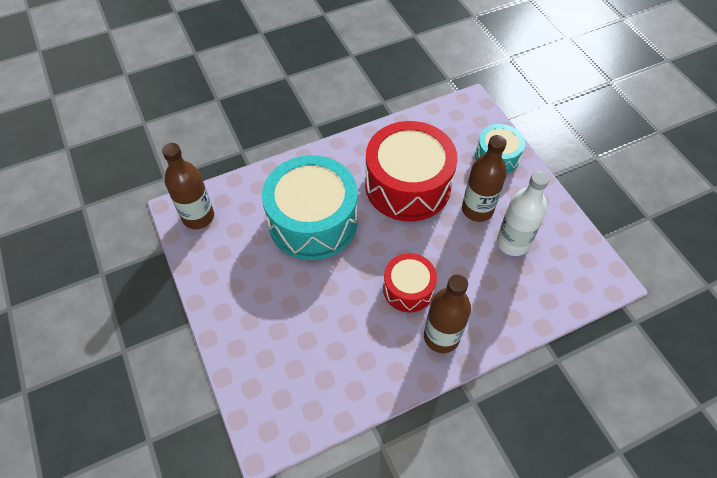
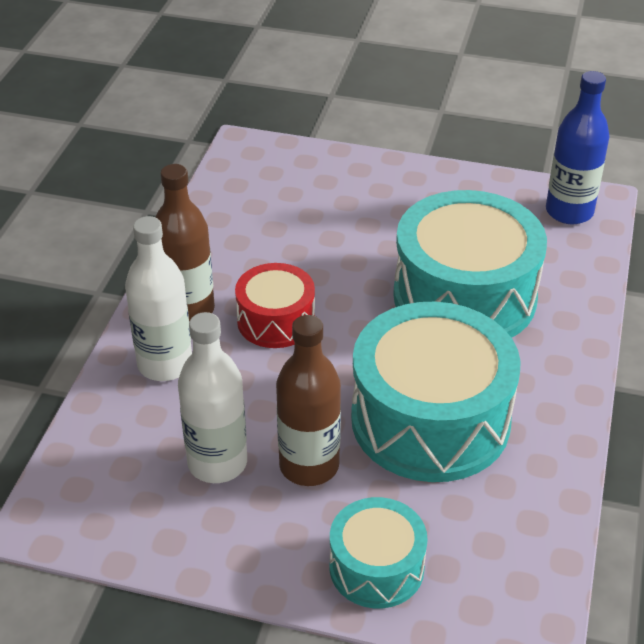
camera: 130 degrees right, 15 degrees down
brown bottle [162,143,214,229] -> blue bottle [546,71,609,224]
red drum [365,121,458,222] -> turquoise drum [351,302,521,482]
none -> white bottle [125,216,192,381]

